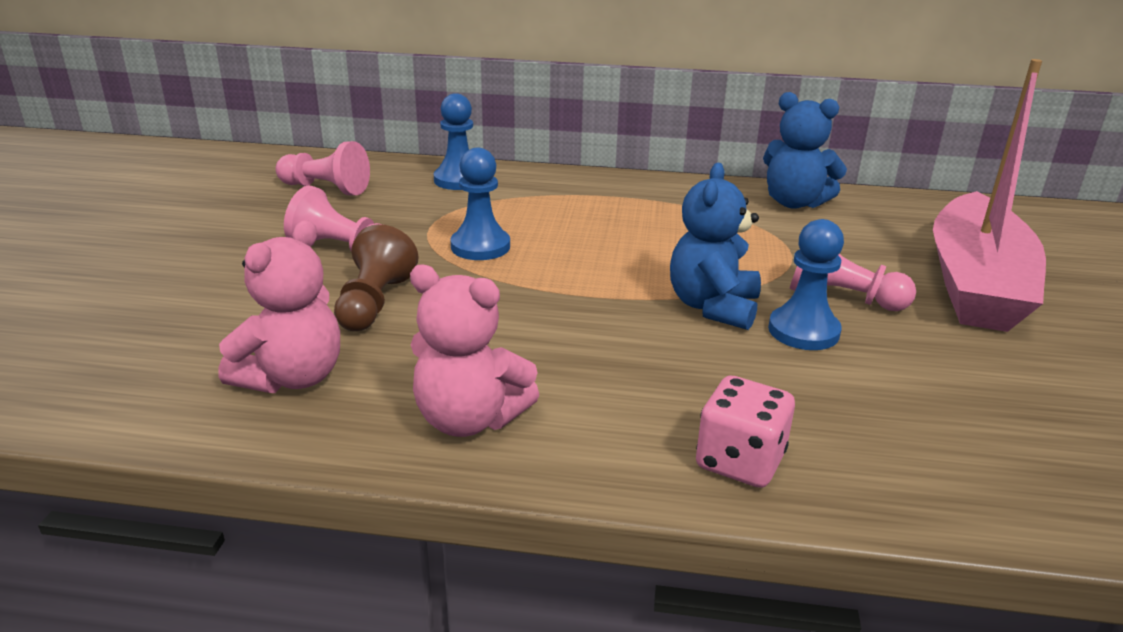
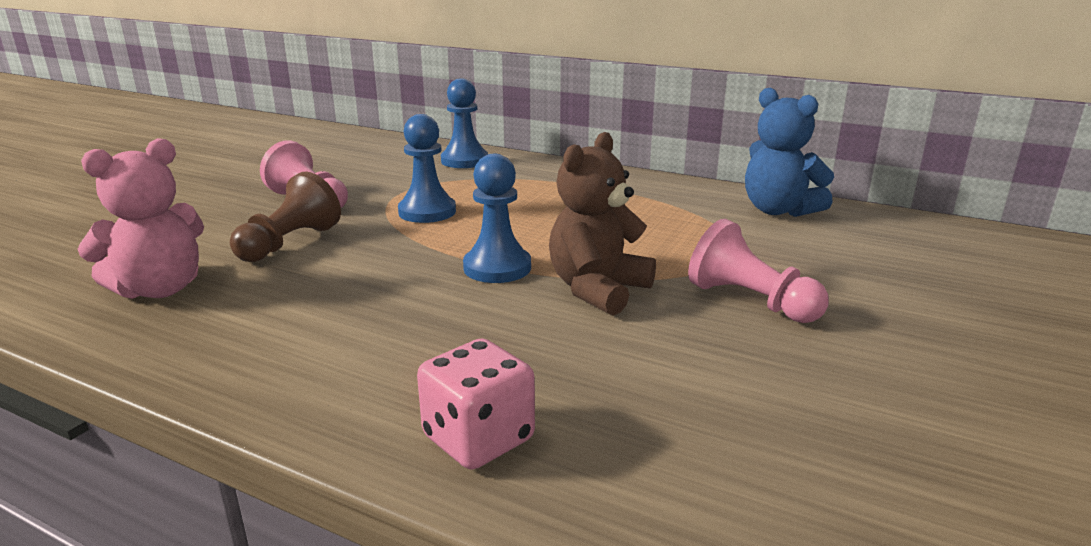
camera: 20 degrees right, 5 degrees down
pink pawn [276,141,370,195] -> none
pink teddy bear [410,264,539,437] -> none
blue teddy bear [670,163,761,330] -> brown teddy bear [549,132,656,316]
blue pawn [768,219,844,350] -> blue pawn moved to [463,154,531,283]
pink boat [933,59,1046,332] -> none

